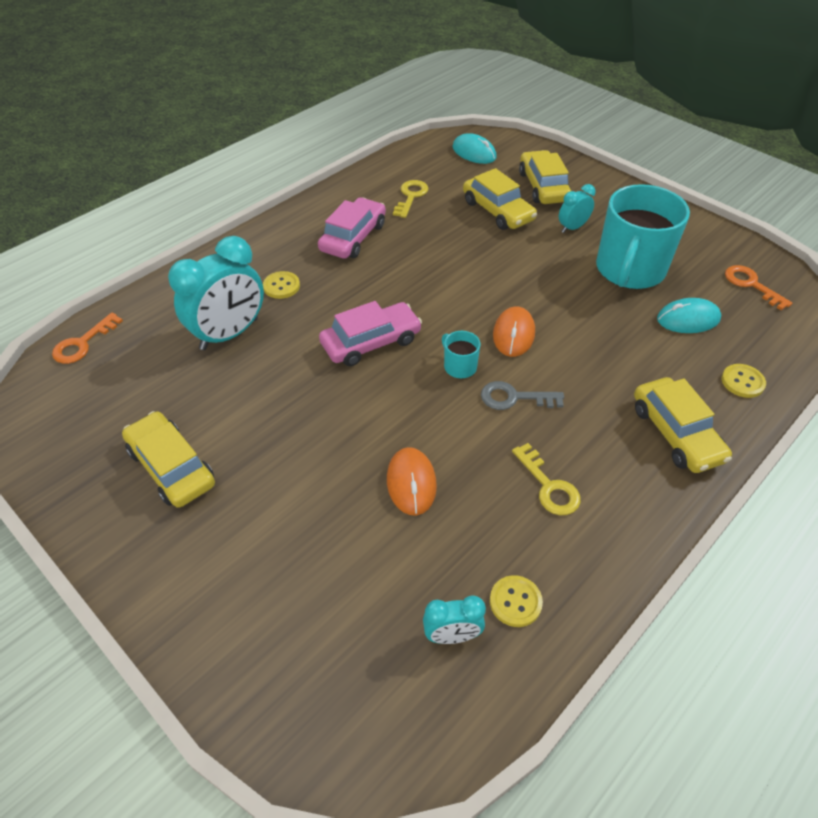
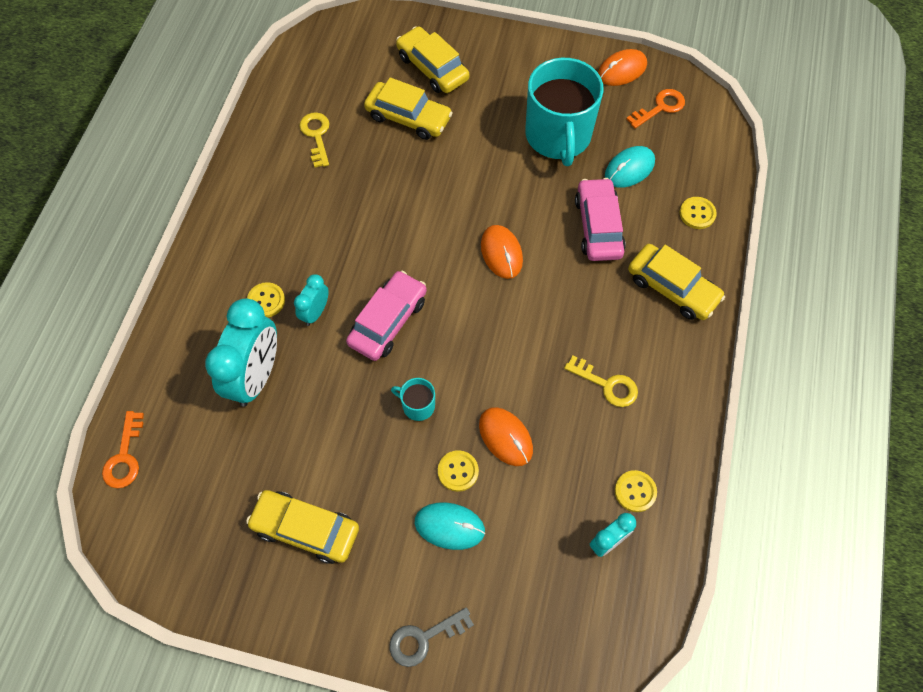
camera: 30 degrees left, 15 degrees up
pink car [318,198,386,259] -> pink car moved to [575,178,626,261]
turquoise mug [442,331,480,378] -> turquoise mug moved to [391,378,435,421]
turquoise mouse [452,133,497,164] -> turquoise mouse moved to [415,502,485,550]
grey key [481,381,564,410] -> grey key moved to [389,607,474,667]
turquoise clock [559,184,595,233] -> turquoise clock moved to [294,274,329,326]
orange key [725,265,792,310] -> orange key turned 120 degrees clockwise [626,89,685,129]
none -> yellow button [438,450,479,492]
none -> orange mouse [598,49,647,86]

